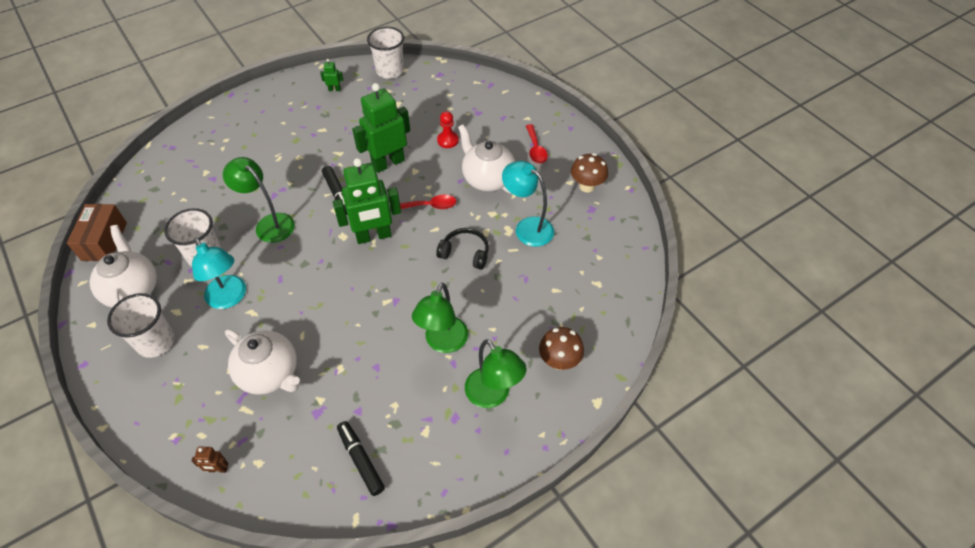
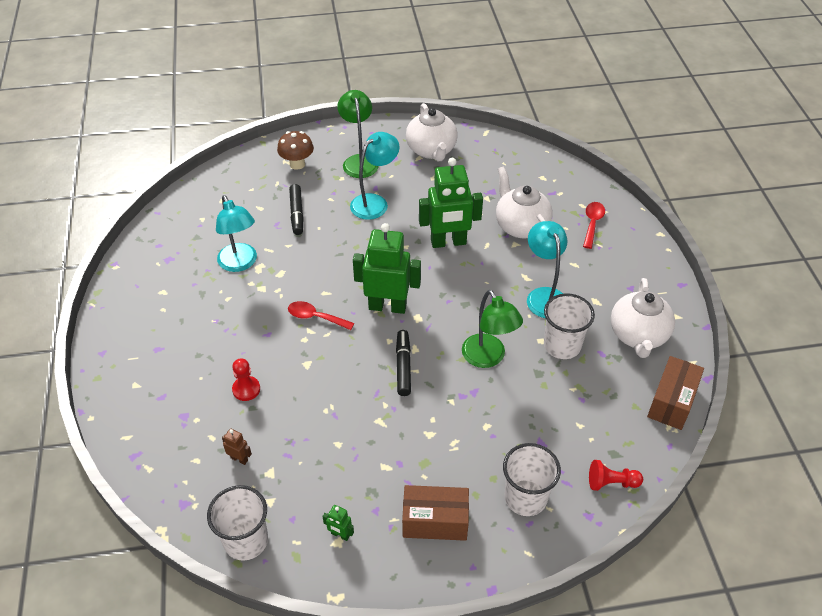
camera: 155 degrees left, 5 degrees down
white cup [107,293,175,358] -> white cup moved to [503,443,561,516]
brown robot [192,447,229,473] -> brown robot moved to [222,429,252,465]
black marker [337,421,385,496] -> black marker moved to [289,184,304,235]
green robot [352,83,410,173] -> green robot moved to [419,158,483,248]
green lamp [412,282,468,353] -> turquoise lamp [350,132,400,220]
black headphones [436,228,489,270] -> none
white teapot [458,124,515,194] -> white teapot moved to [406,103,458,162]
red spoon [526,124,548,164] -> red spoon moved to [583,202,605,249]
brown mushroom [571,153,608,192] -> none
none -> brown box [402,485,469,541]
none -> red pawn [589,460,643,491]

